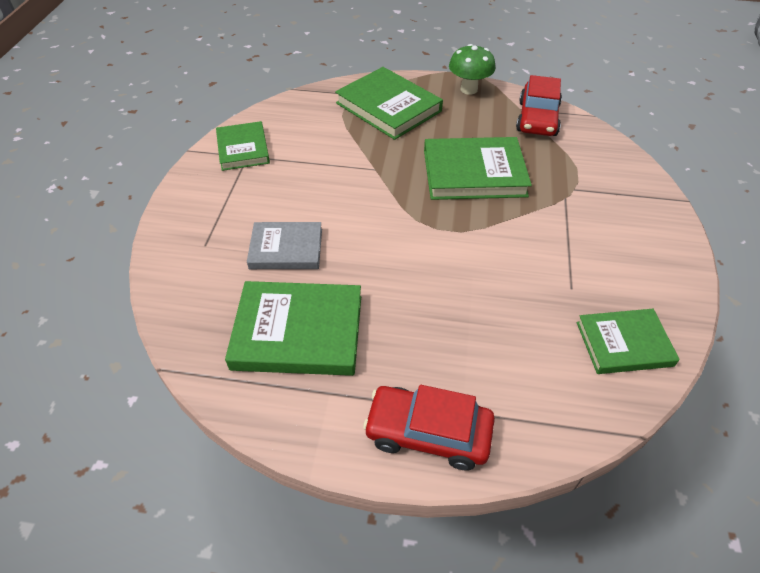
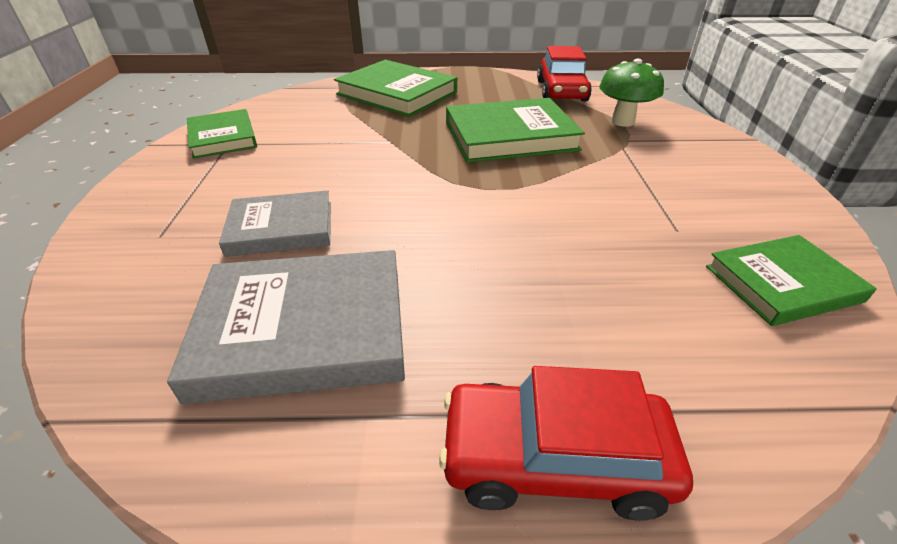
camera: 10 degrees left, 10 degrees down
green book [225,281,361,376] -> grey book [167,250,405,404]
green mushroom [449,44,495,95] -> green mushroom moved to [599,59,664,127]

